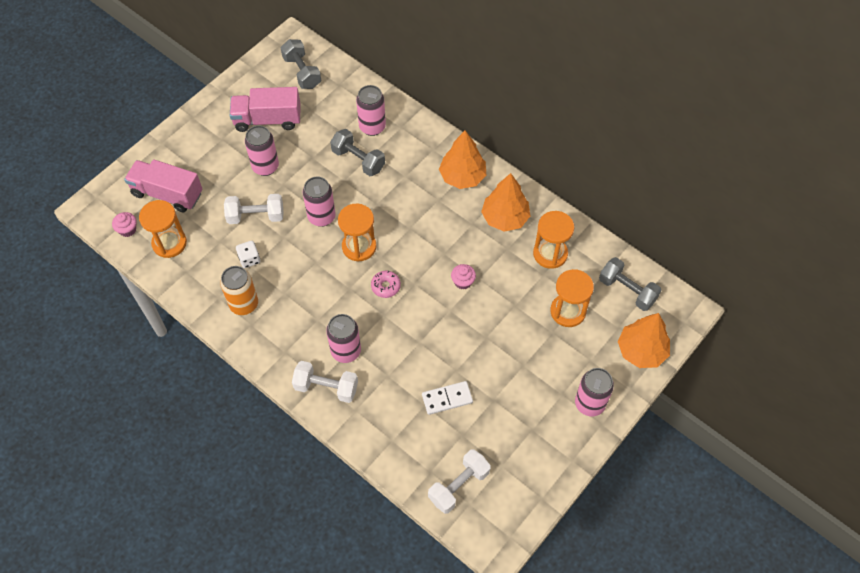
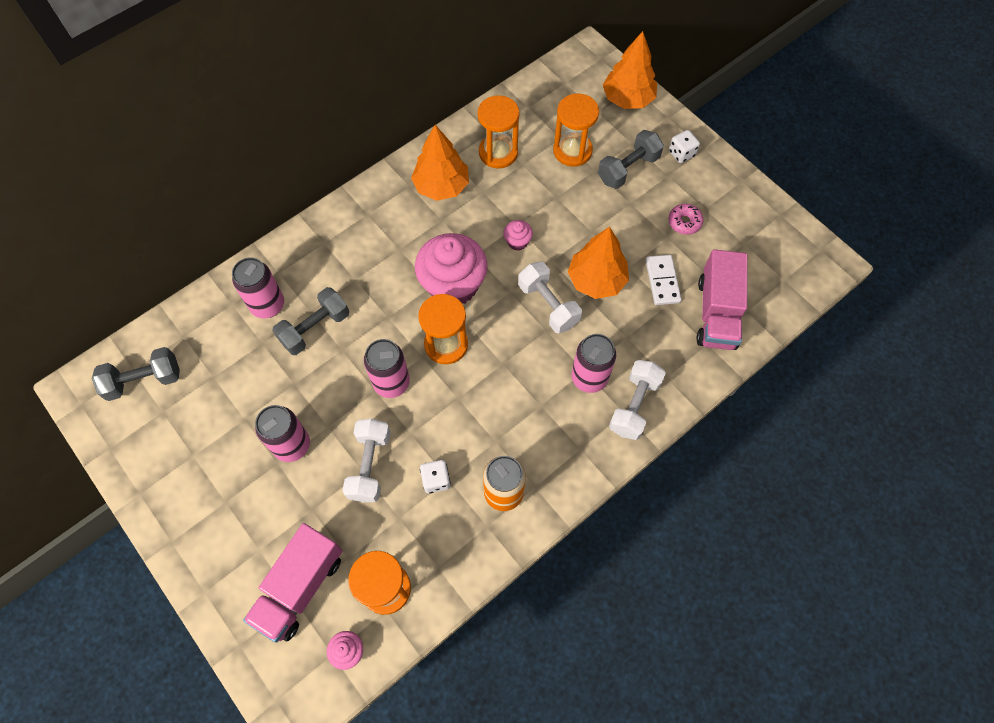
camera: 80 degrees left, 5 degrees up
pink truck [230,87,301,132] -> pink truck moved to [696,249,747,350]
pink donut [371,271,401,298] -> pink donut moved to [668,204,704,235]
white dumbbell [428,449,491,514] -> white dumbbell moved to [518,262,582,333]
orange tree [439,130,486,189] -> orange tree moved to [568,226,629,299]
pink can [575,368,614,416] -> white dice [669,130,700,163]
grey dumbbell [599,257,661,311] -> grey dumbbell moved to [598,130,664,189]
none -> pink cupcake [415,233,488,304]

